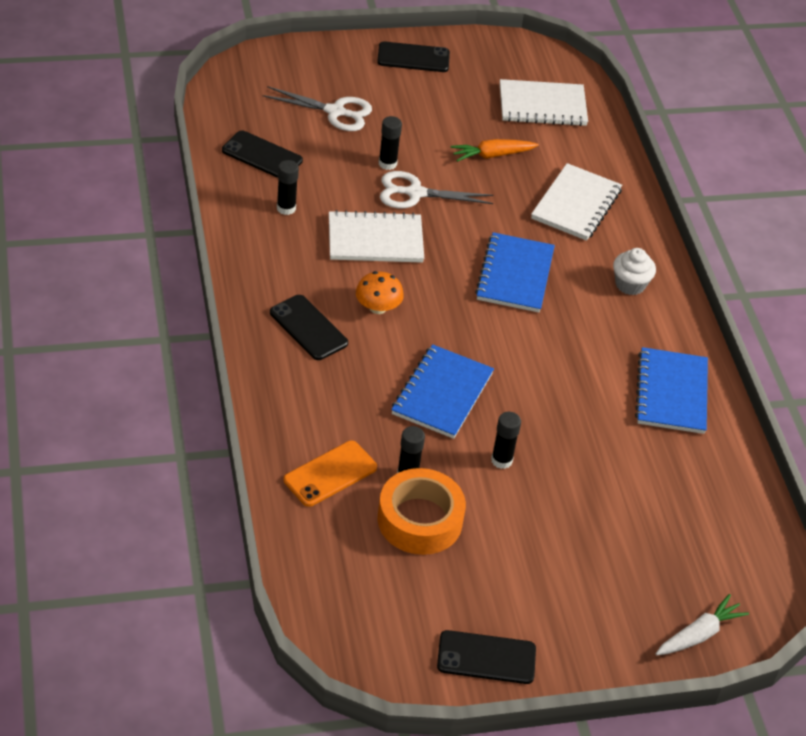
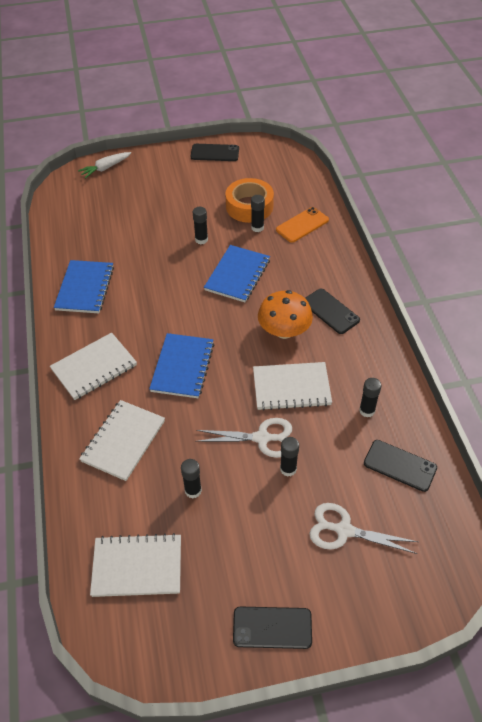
camera: 175 degrees left, 5 degrees up
orange mushroom [356,271,404,314] -> orange mushroom [258,290,313,339], size x1.57
orange carrot [451,139,539,162] -> black glue stick [181,459,202,499]
white cupcake [613,248,656,295] -> white notebook [50,333,137,400]

